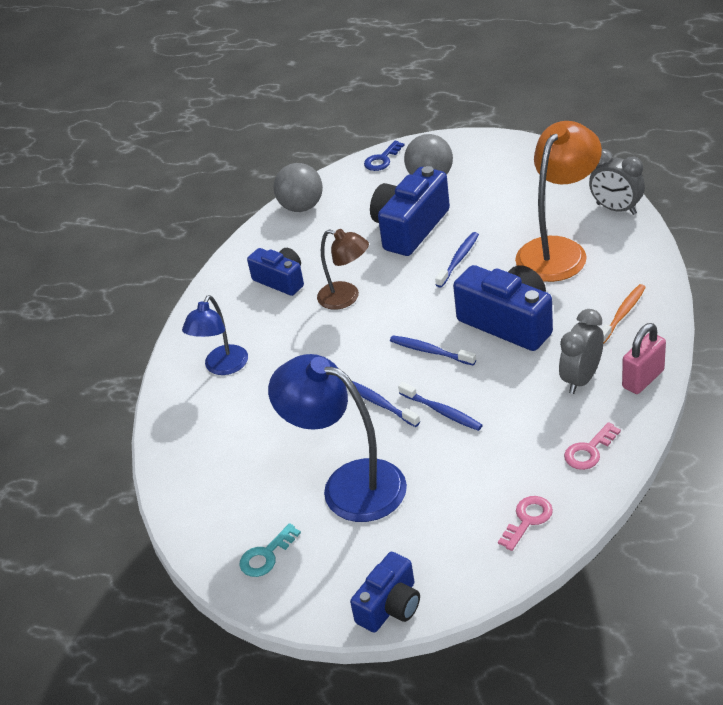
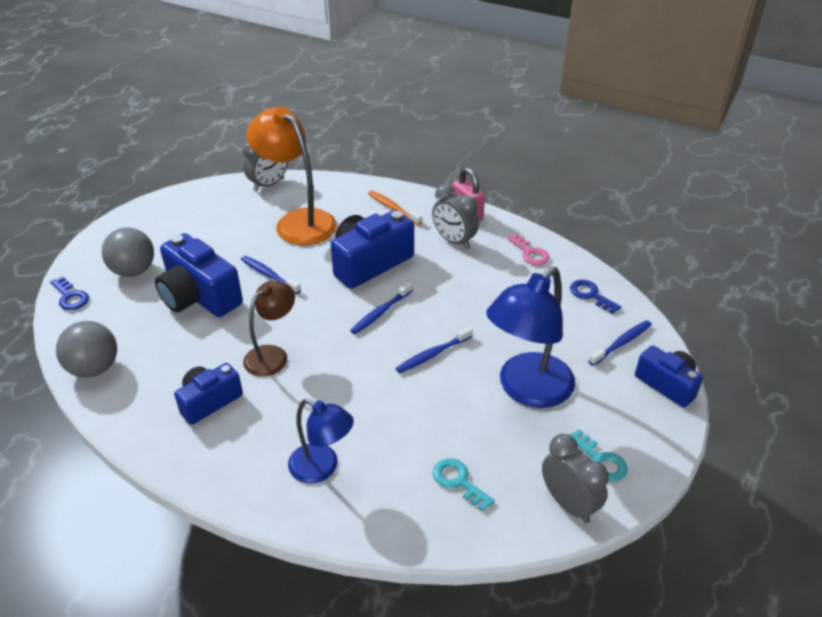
camera: 85 degrees left, 0 degrees up
blue toothbrush [398,382,483,431] -> blue toothbrush moved to [588,320,652,366]
pink key [498,496,553,551] -> blue key [570,280,621,314]
none -> turquoise key [433,458,495,511]
none -> grey clock [542,434,609,523]

